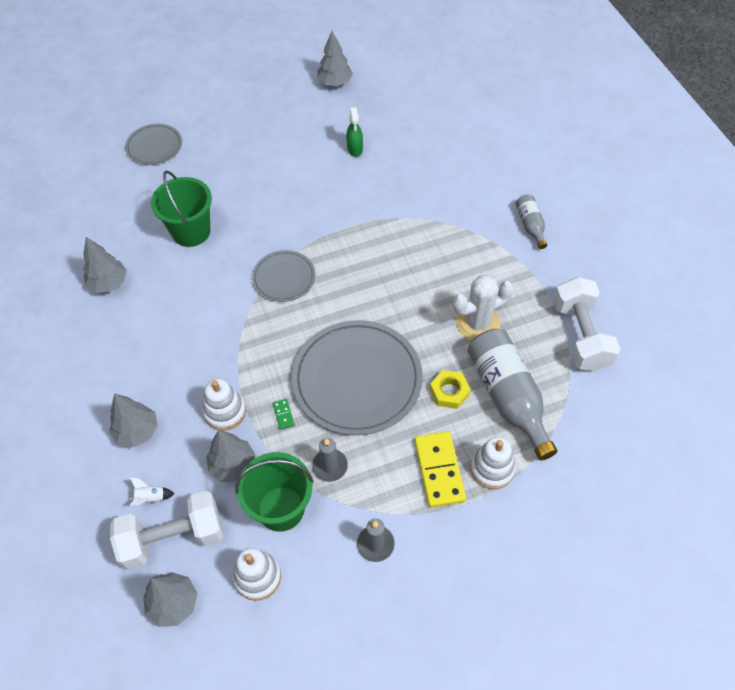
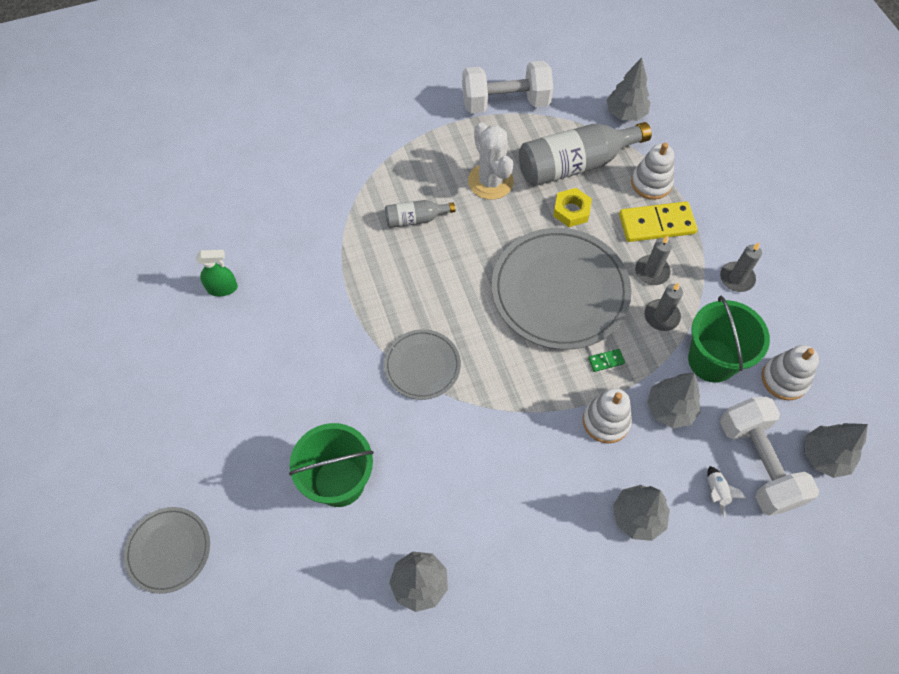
camera: 90 degrees left, 5 degrees up
grey tree [317,31,353,86] -> grey tree moved to [606,57,650,121]
grey bottle [515,195,547,249] -> grey bottle moved to [385,200,455,228]
none -> grey candle [635,235,672,285]

